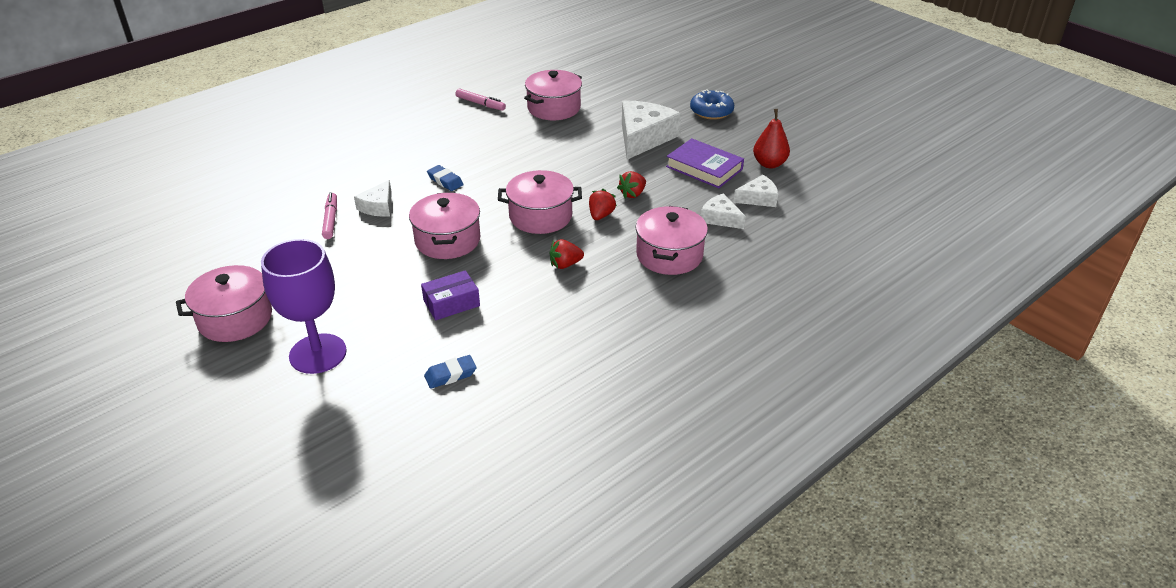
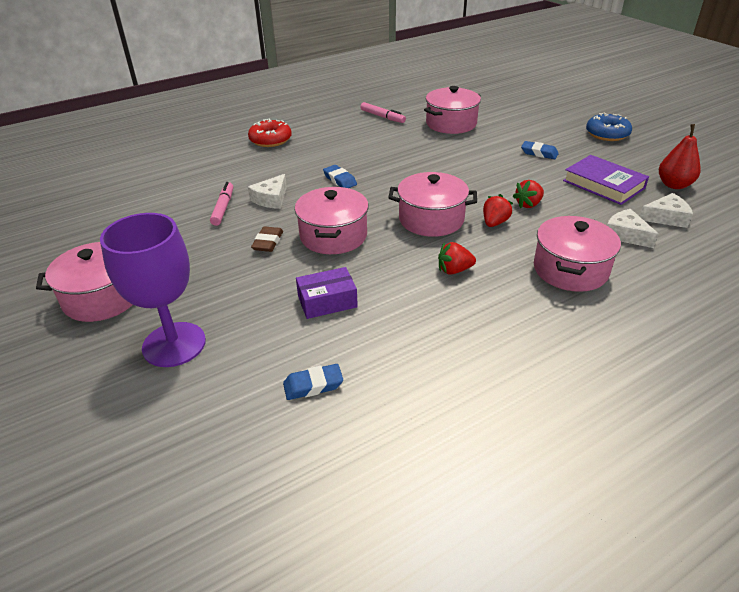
camera: 10 degrees right, 0 degrees up
white cheese [622,101,681,160] -> blue eraser [521,141,559,159]
none -> red donut [248,118,292,147]
none -> brown eraser [251,226,283,252]

